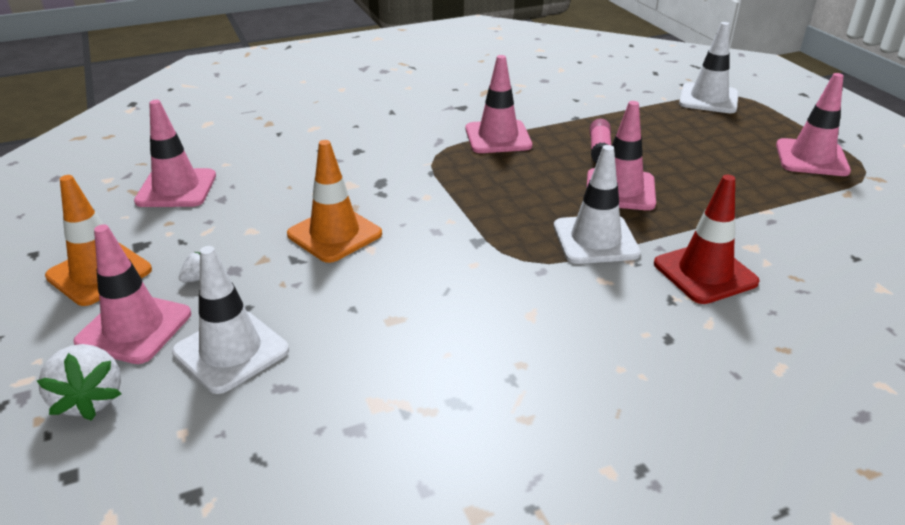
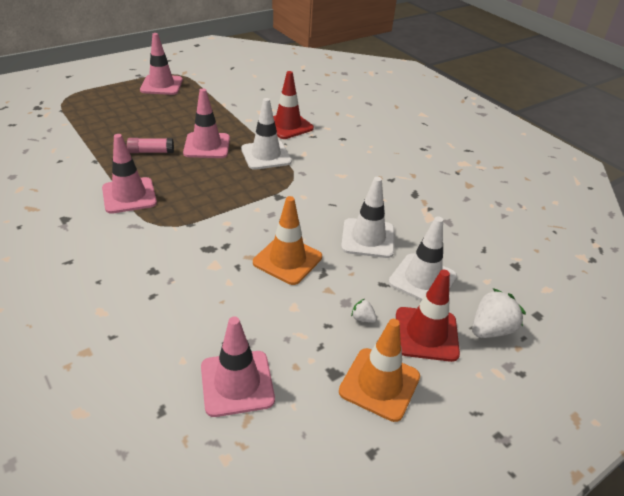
camera: 105 degrees left, 5 degrees up
pink traffic cone [73,225,191,364] -> red traffic cone [396,270,460,362]
white traffic cone [679,22,739,113] -> white traffic cone moved to [341,177,394,258]

